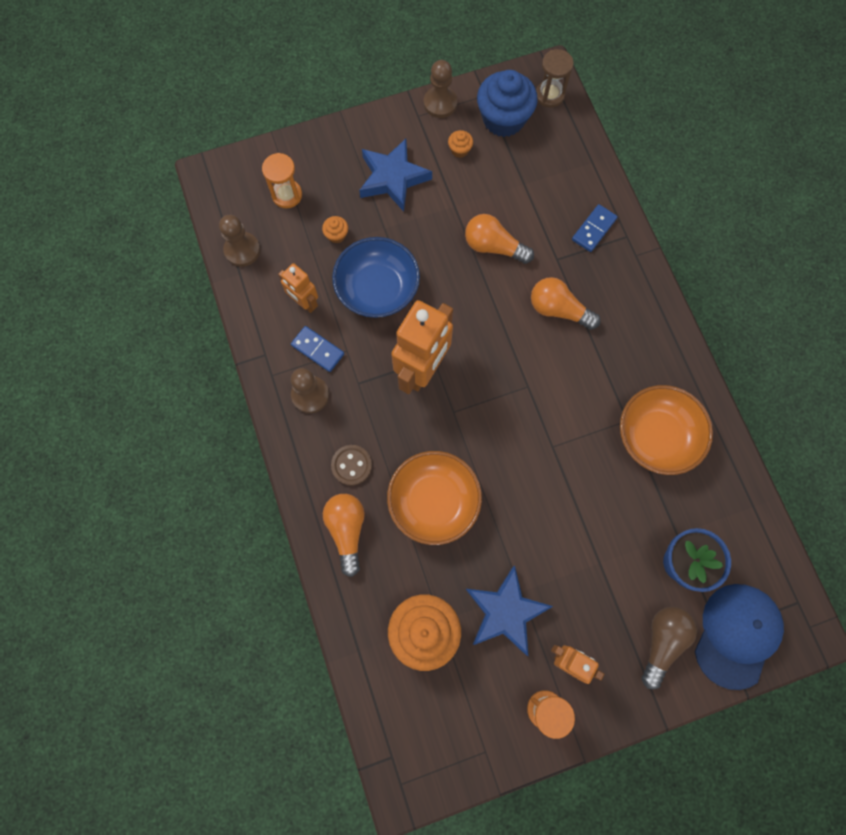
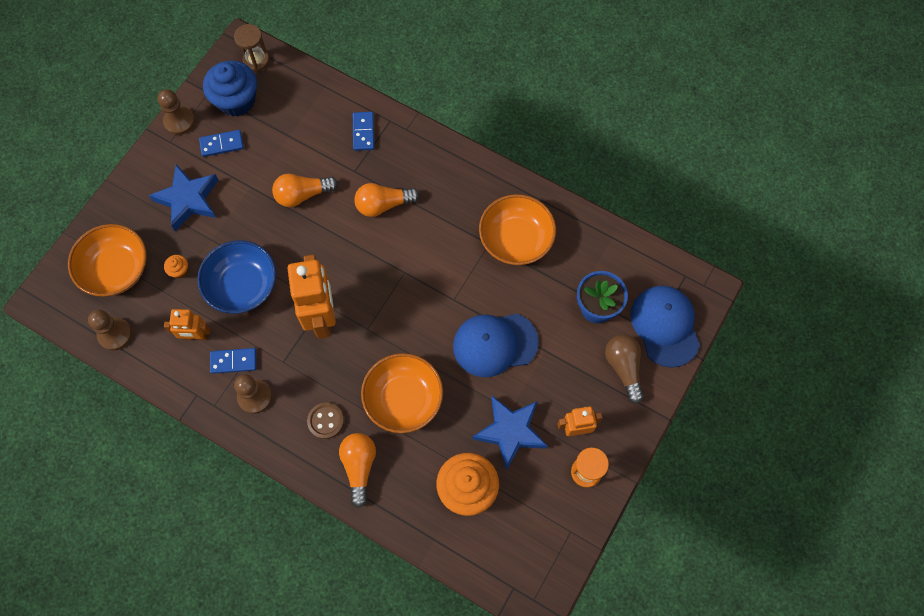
camera: 40 degrees left, 5 degrees down
orange hourglass [262,153,302,208] -> orange bowl [68,224,147,297]
orange light bulb [323,494,365,577] -> orange light bulb turned 45 degrees clockwise [339,433,376,508]
orange cupcake [448,130,473,158] -> blue domino [199,130,244,157]
none -> blue cap [453,314,539,377]

